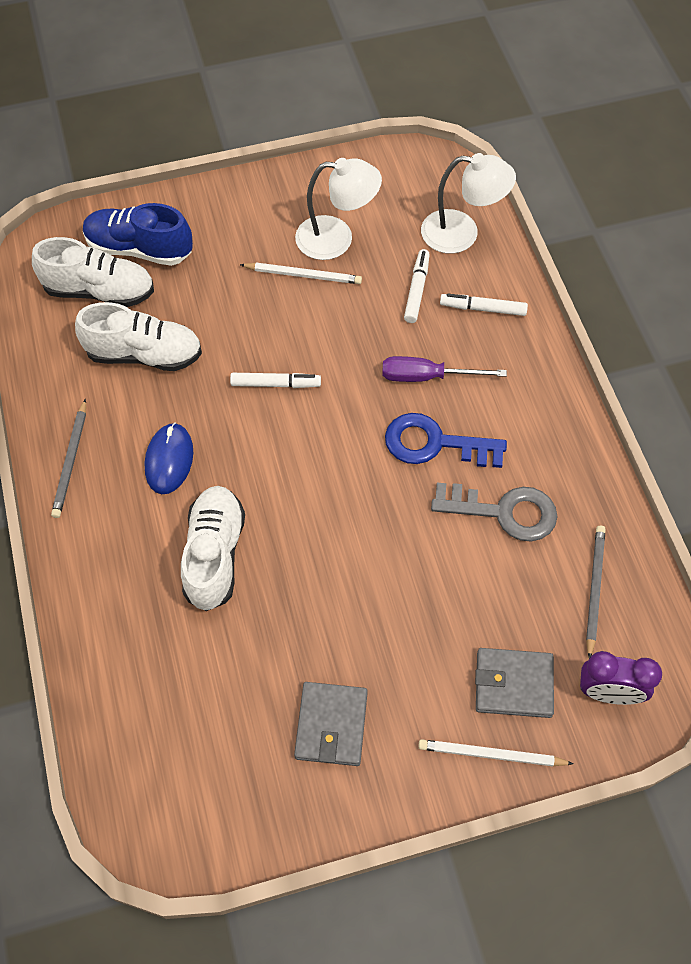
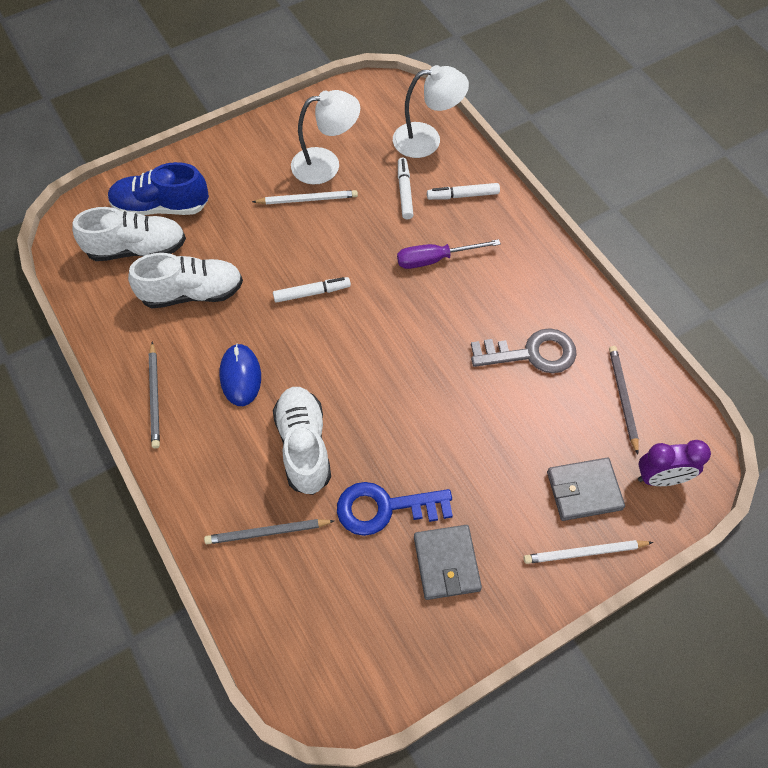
camera: 15 degrees left, 0 degrees up
blue key [385,413,507,468] -> blue key moved to [337,482,453,536]
none -> grey pencil [204,519,334,544]

